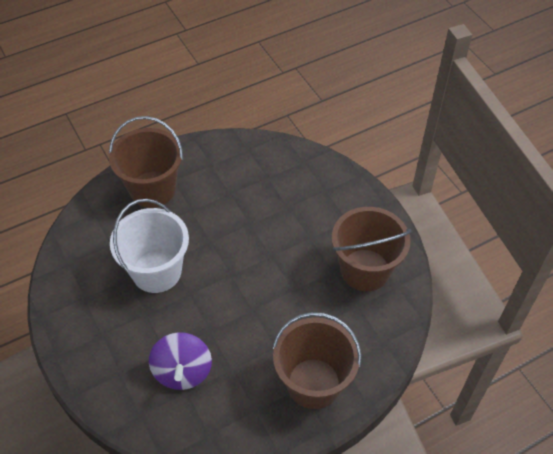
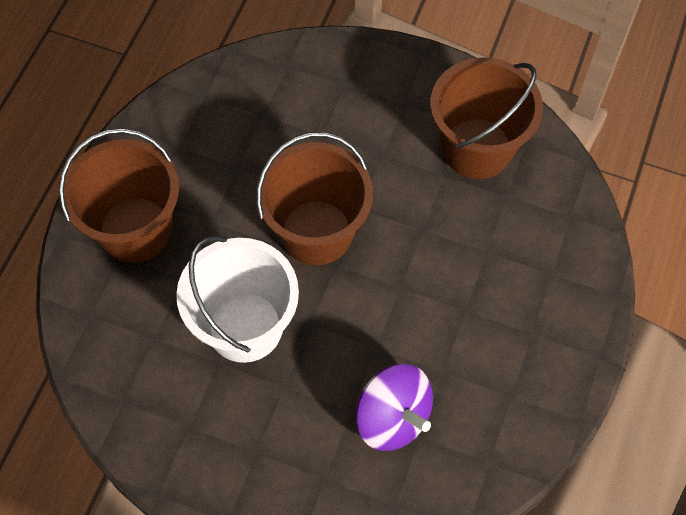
camera: 40 degrees left, 10 degrees up
brown bucket [273,312,362,409] -> brown bucket moved to [256,132,373,265]

